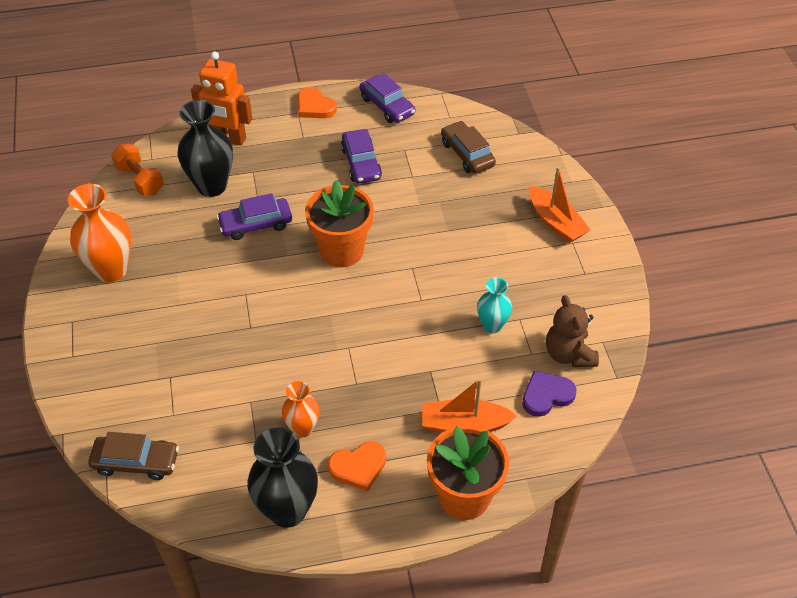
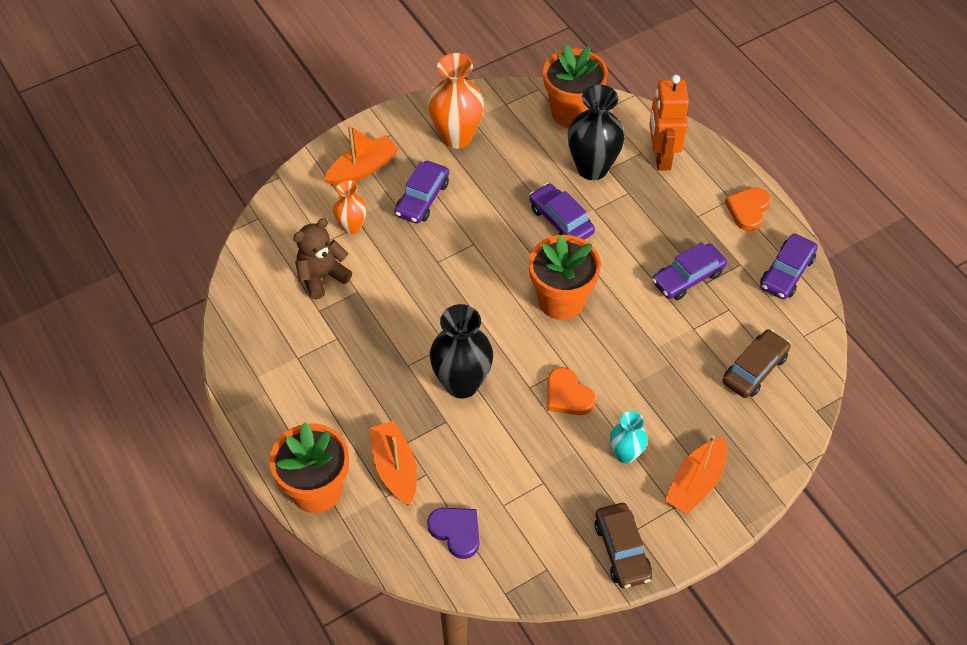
camera: 70 degrees right, 5 degrees up
brown car [88,432,179,480] -> brown car moved to [595,503,652,588]
orange dumbbell [111,144,164,196] -> orange flower pot [543,44,608,128]
black vase [247,428,318,528] -> black vase moved to [430,304,493,399]
orange vase [282,381,320,437] -> orange vase moved to [333,180,366,234]
orange heart [328,441,386,492] -> orange heart moved to [547,367,595,415]
turquoise vase [477,277,512,333] -> turquoise vase moved to [610,411,648,464]
brown teddy bear [546,295,599,367] -> brown teddy bear moved to [293,218,352,300]
none -> orange boat [324,125,399,186]
none -> purple car [395,161,449,224]

